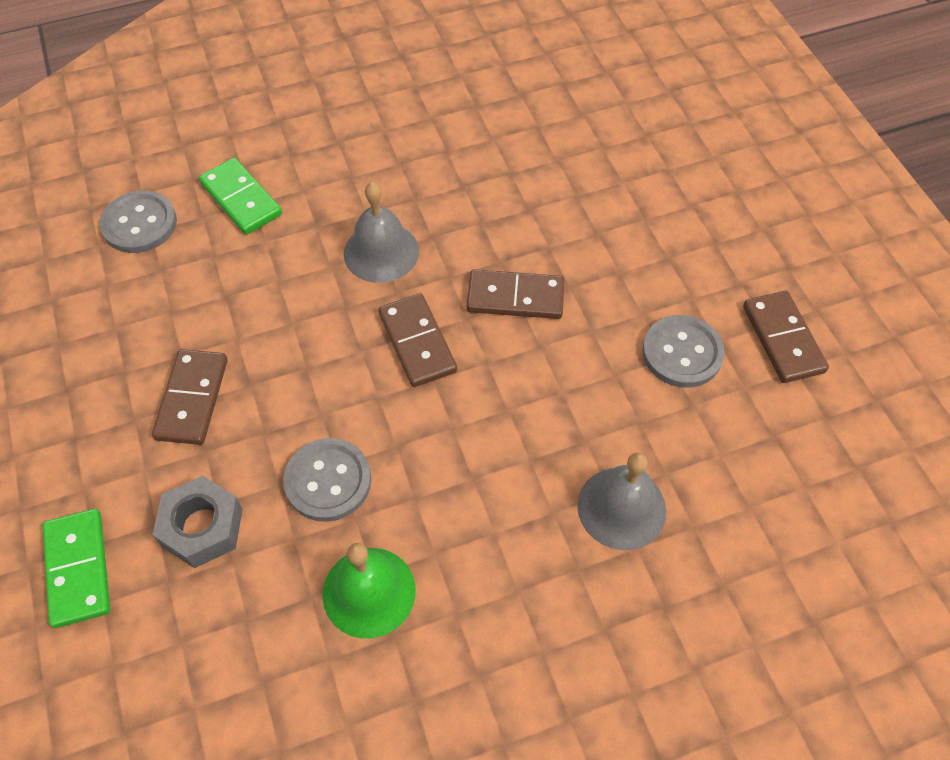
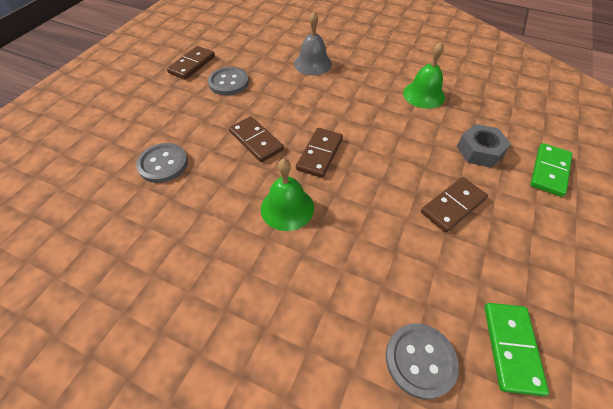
camera: 135 degrees left, 5 degrees down
green domino [199,158,282,235] -> green domino moved to [484,303,549,396]
grey button [283,438,372,522] -> grey button moved to [136,143,188,183]
grey bell [344,182,419,283] -> green bell [261,159,314,231]

